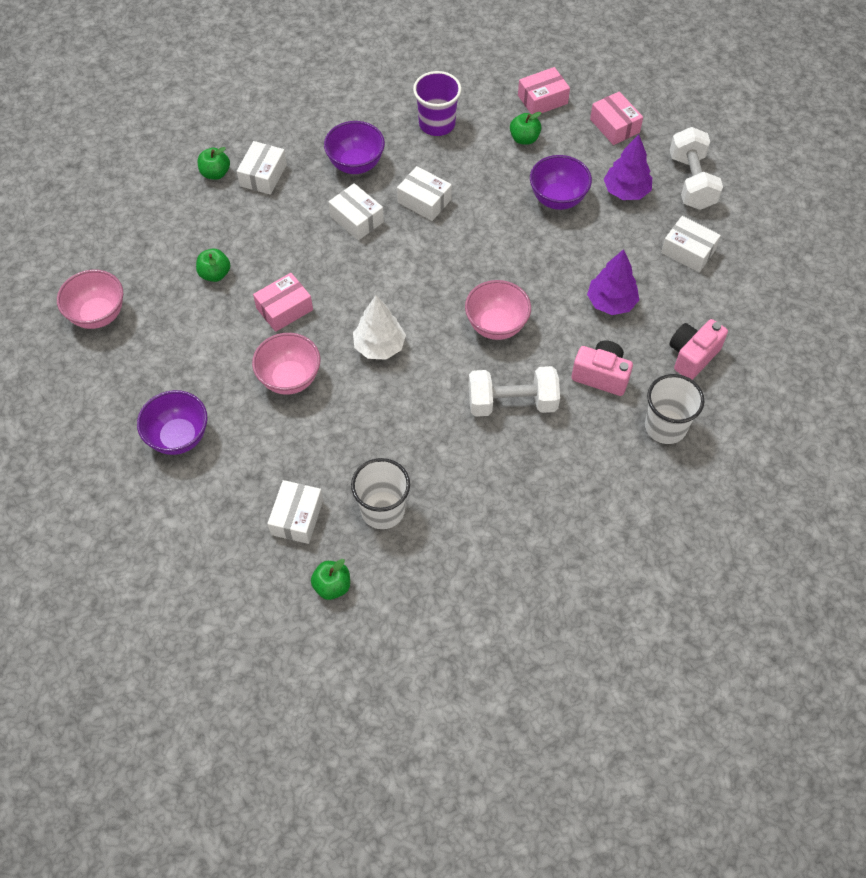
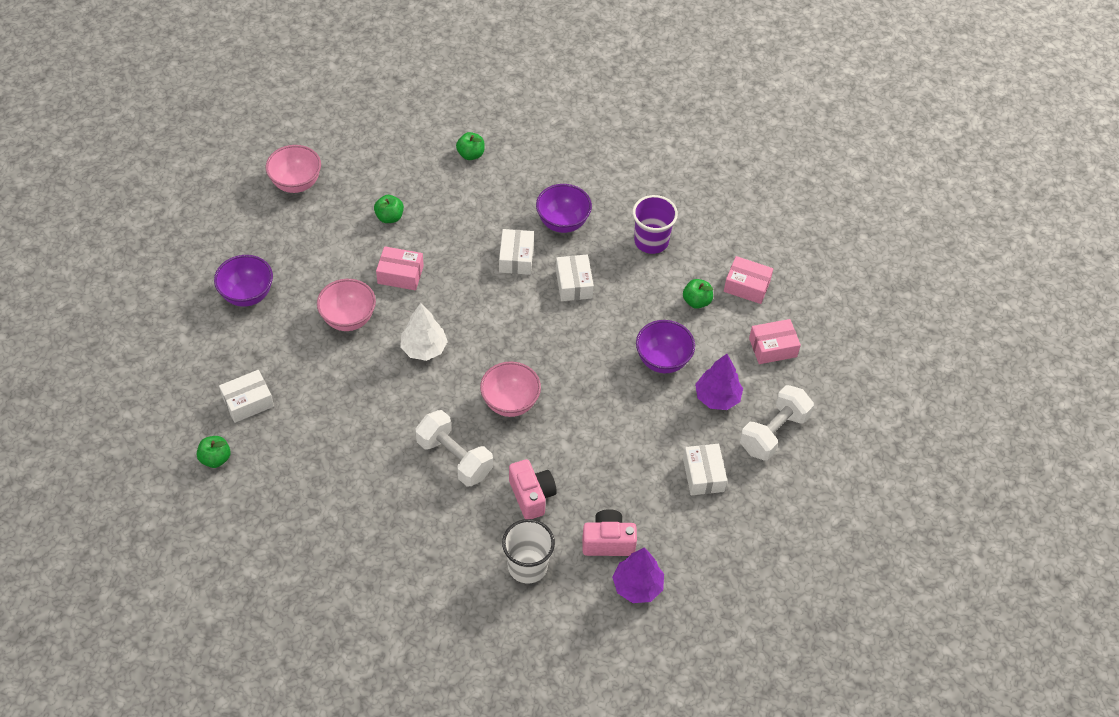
camera: 45 degrees right, 5 degrees down
white box [237,141,287,195] -> none
white cup [351,458,410,529] -> none
purple tree [587,249,639,315] -> purple tree moved to [612,548,664,603]
pink box [590,92,643,145] -> pink box turned 60 degrees clockwise [749,319,801,364]

